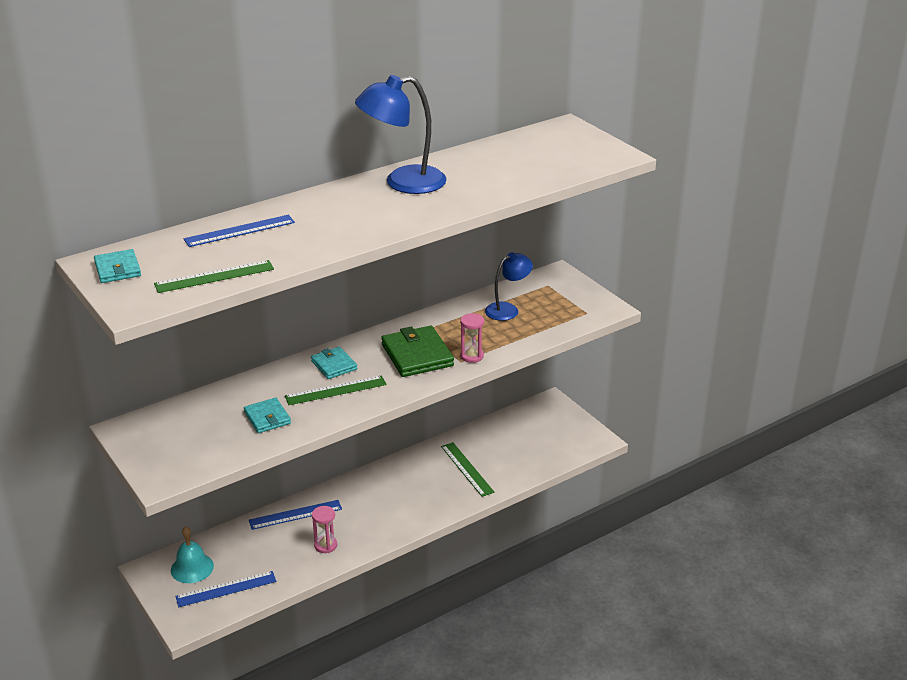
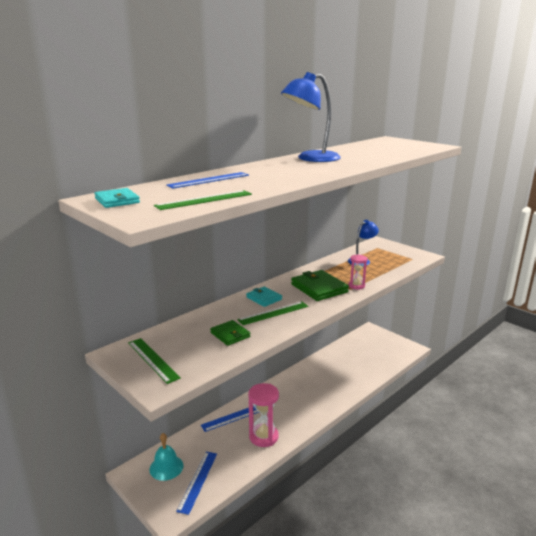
camera: 10 degrees left, 10 degrees down
blue ruler [175,571,276,607] -> blue ruler turned 45 degrees counterclockwise [176,452,217,515]
turquoise wallet [244,398,291,433] -> green wallet [210,320,250,346]
pink hourglass [312,506,337,553] -> pink hourglass [248,383,279,447], size x1.71
green ruler [441,442,494,497] -> green ruler moved to [128,338,181,384]

